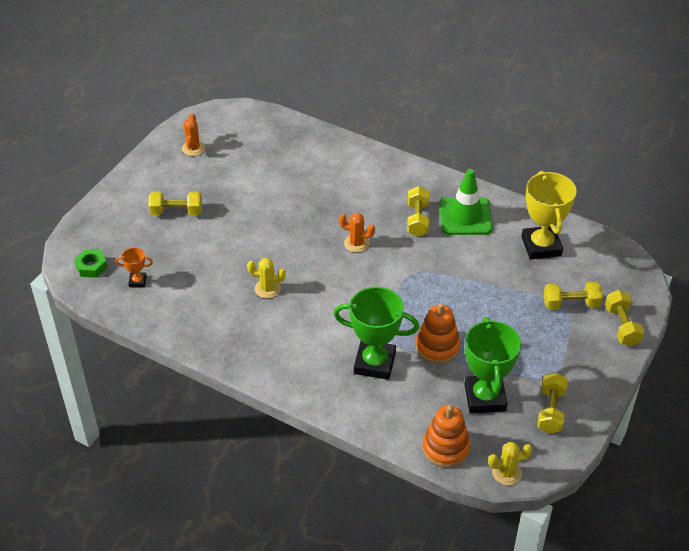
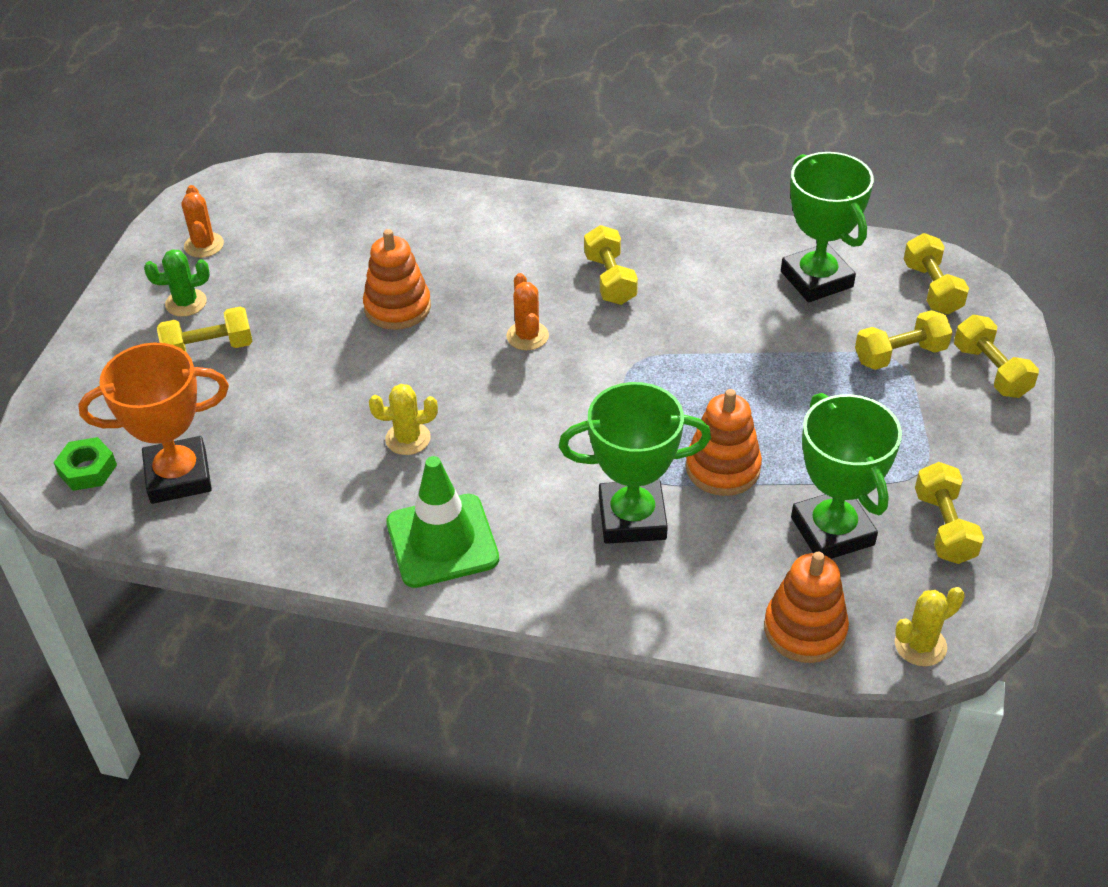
camera: 15 degrees left, 0 degrees up
orange trophy [116,247,153,288] -> orange trophy [78,343,229,504], size x2.15
orange cactus [339,213,375,253] -> orange cactus turned 75 degrees clockwise [506,273,549,350]
green traffic cone [439,169,493,235] -> green traffic cone moved to [386,456,499,588]
yellow trophy [521,171,577,260] -> green trophy [781,152,874,302]
none -> green cactus [144,249,210,317]
none -> orange stacking toy [363,229,431,330]
none -> yellow dumbbell [904,233,969,315]

